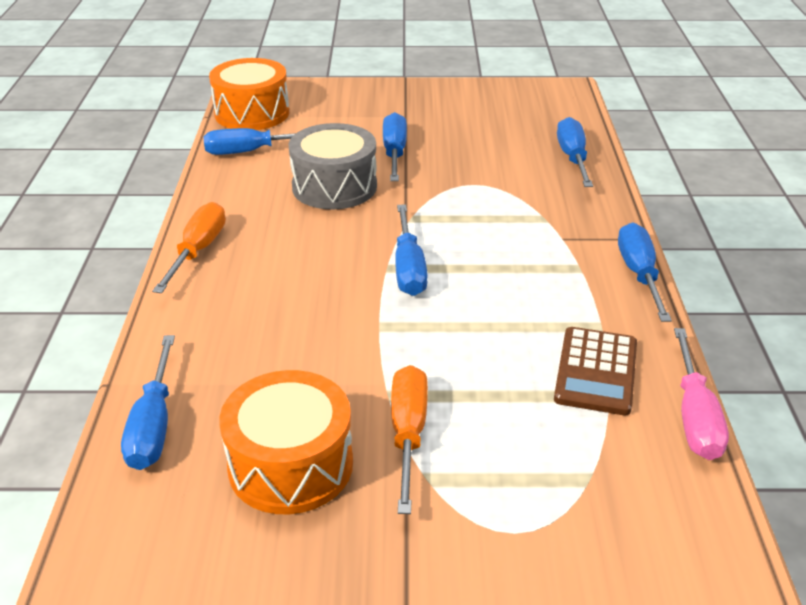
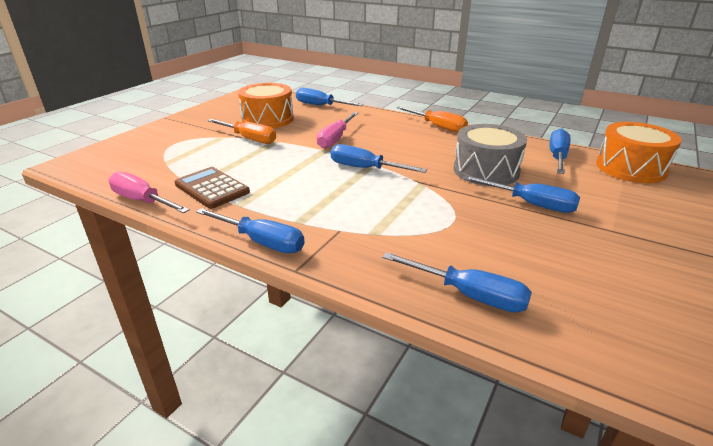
camera: 120 degrees right, 5 degrees down
none -> pink screwdriver [316,112,358,149]

